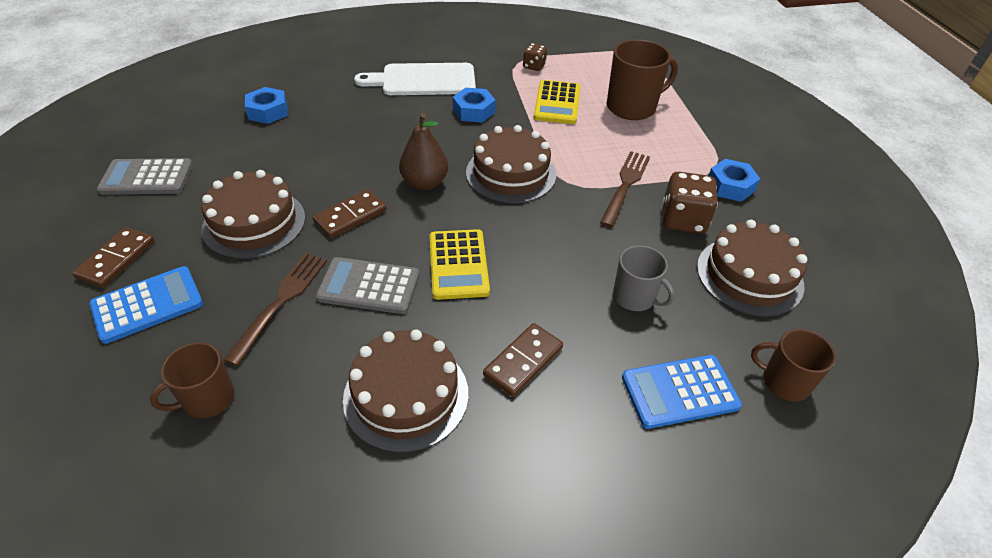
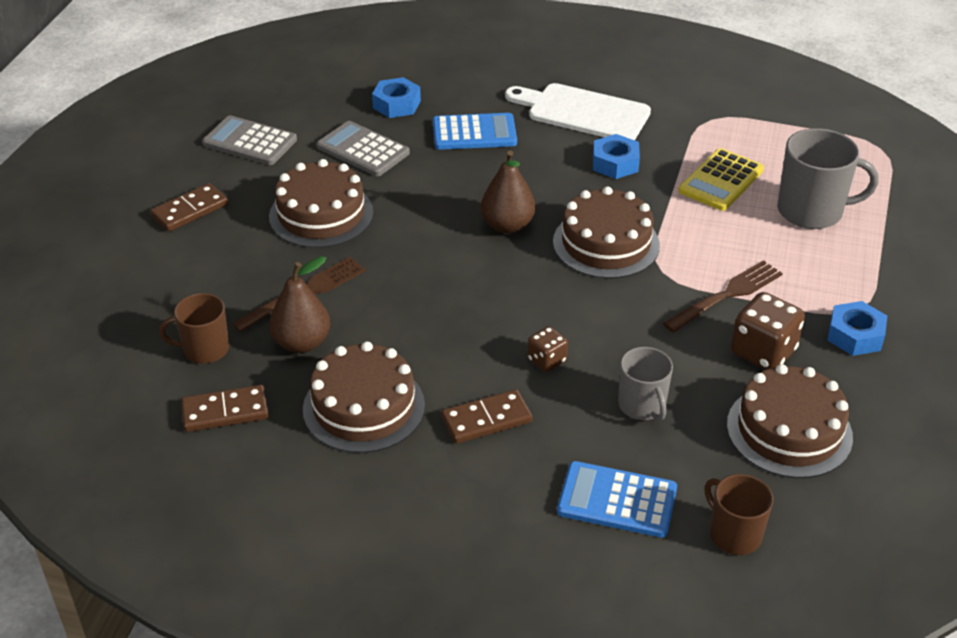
camera: 30 degrees right, 5 degrees down
blue calculator [89,266,203,344] -> blue calculator moved to [433,113,517,150]
brown domino [312,189,387,238] -> brown domino moved to [181,385,269,432]
grey calculator [316,257,419,314] -> grey calculator moved to [317,121,410,176]
yellow calculator [429,229,490,300] -> none
brown dice [523,43,547,71] -> brown dice moved to [527,326,568,372]
brown mug [607,40,678,120] -> grey mug [777,128,878,229]
none -> brown pear [269,256,330,353]

